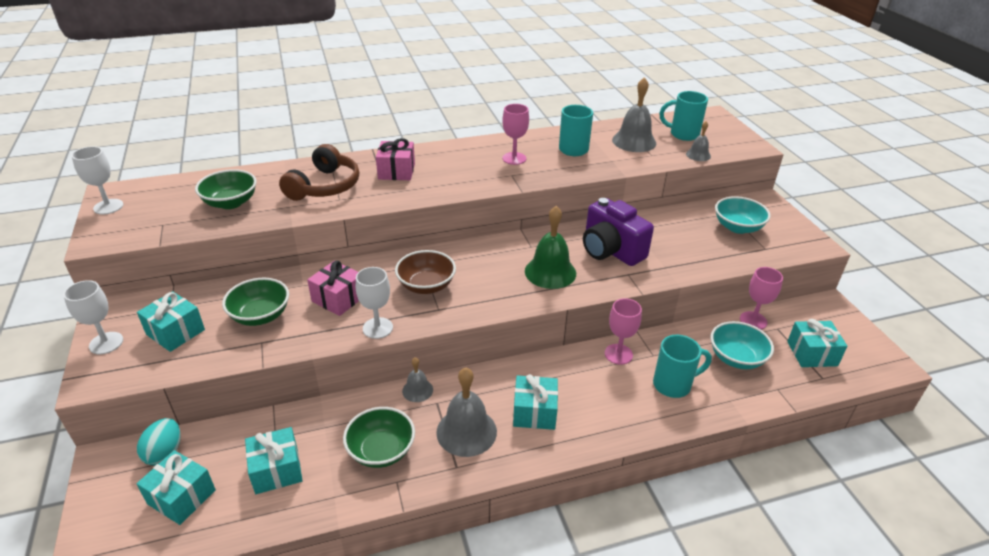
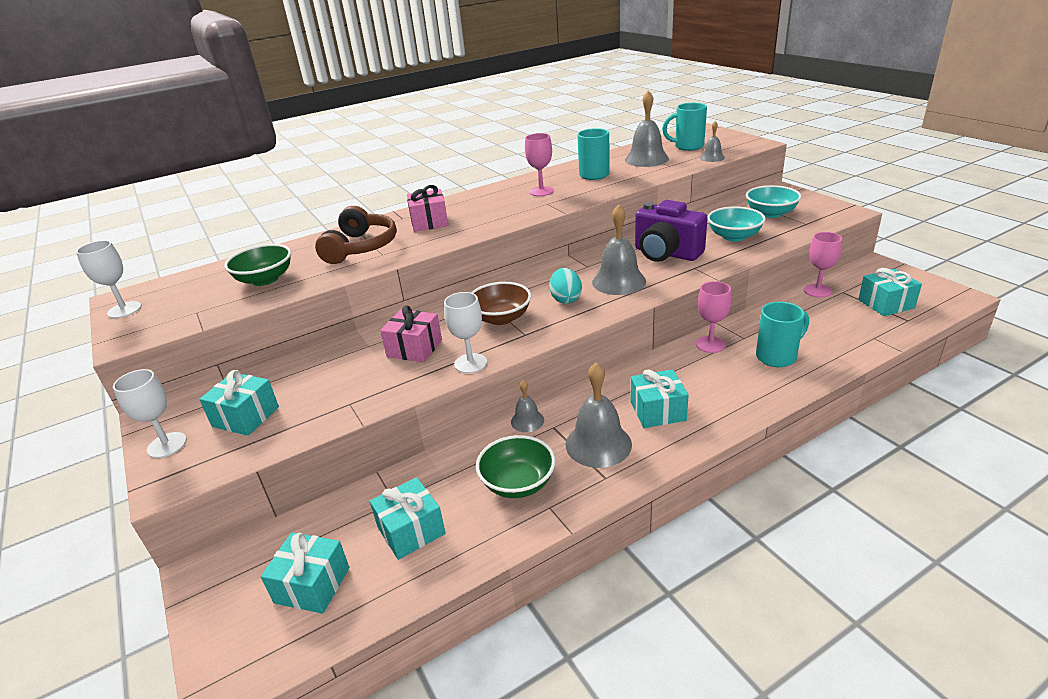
camera: 10 degrees left, 5 degrees down
turquoise egg [137,418,181,465] -> turquoise egg moved to [549,268,582,304]
green bowl [222,278,289,326] -> none
green bell [525,206,576,289] -> grey bell [592,204,646,295]
turquoise bowl [710,321,774,369] -> turquoise bowl moved to [707,206,766,242]

